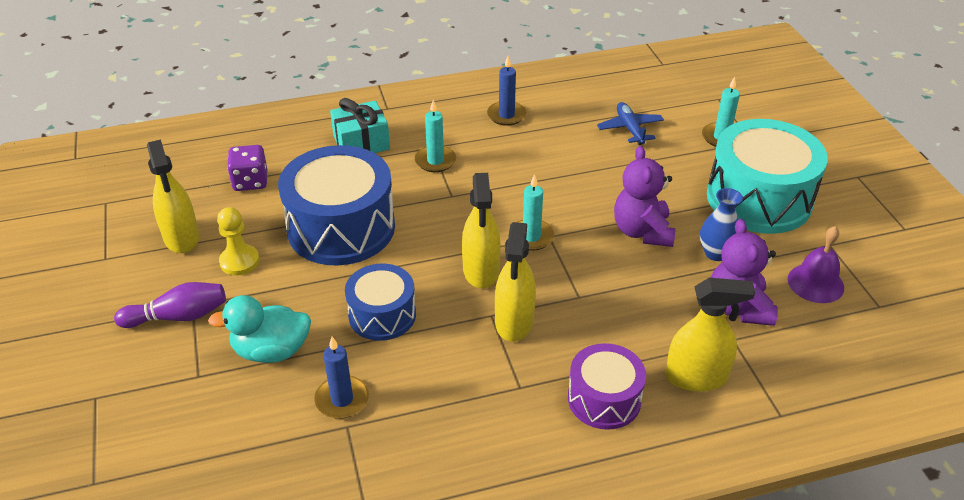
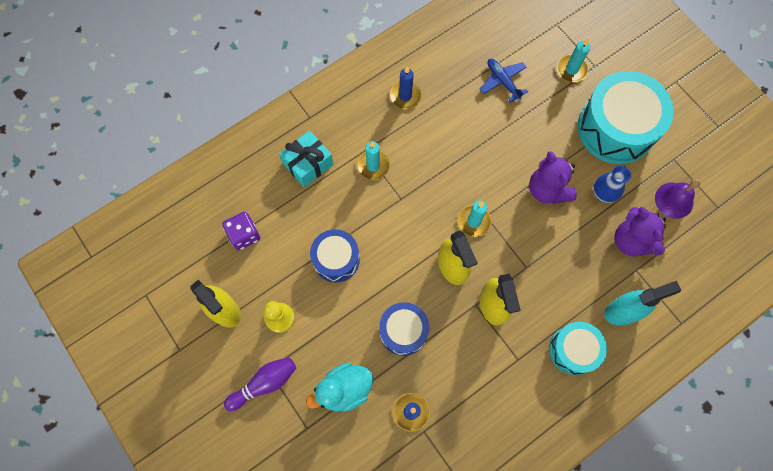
camera: 20 degrees left, 30 degrees up
blue drum [278,145,395,265] -> blue drum [310,229,360,282], size x0.57
purple drum [568,343,646,430] -> turquoise drum [549,322,607,375]
yellow spray bottle [666,278,755,392] -> turquoise spray bottle [604,281,681,326]

